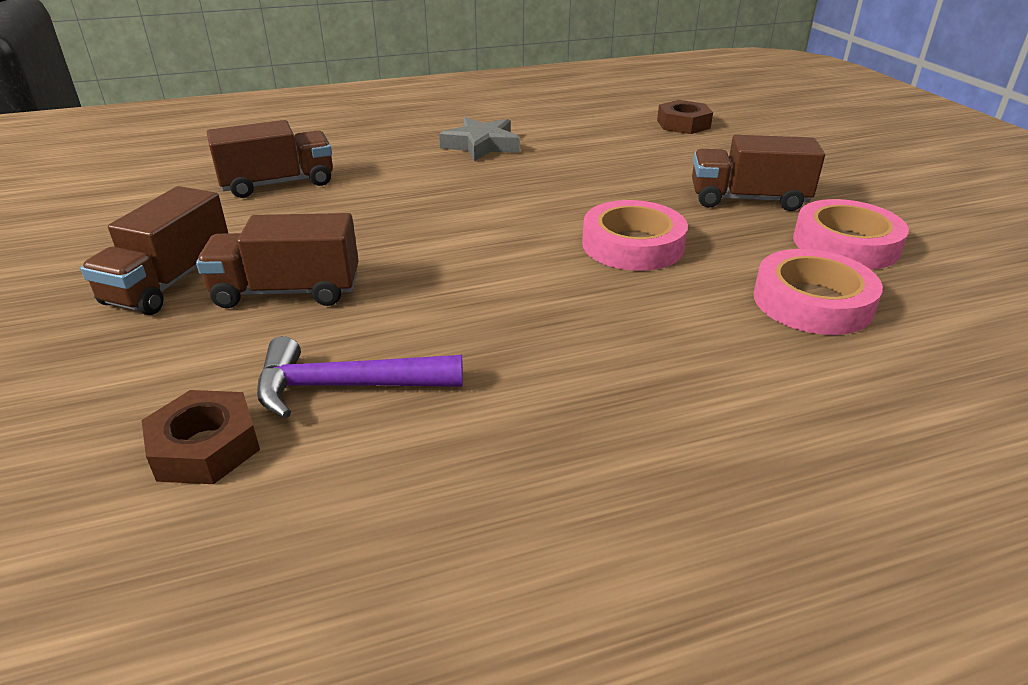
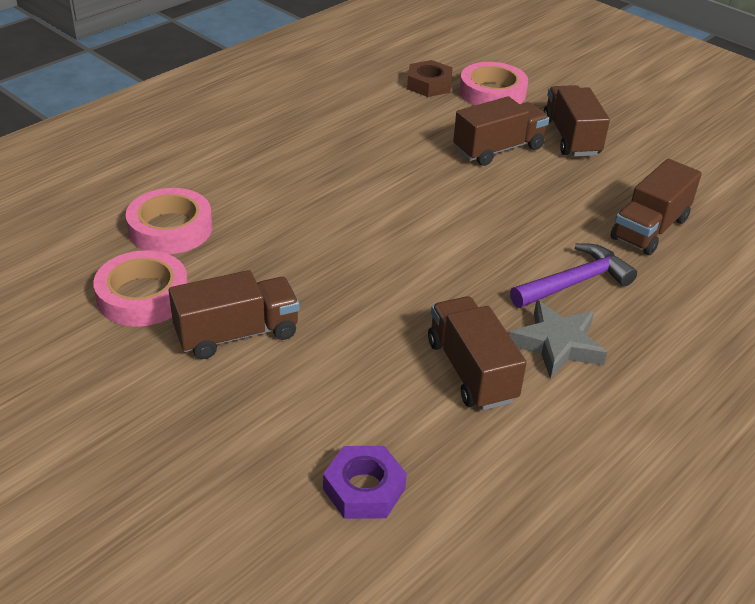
camera: 150 degrees right, 5 degrees up
purple hammer [257,336,463,419] -> purple hammer moved to [510,243,637,308]
pink tape [582,200,688,271] -> pink tape moved to [459,62,528,105]
brown nut [657,100,713,134] -> purple nut [323,446,407,519]
none -> brown truck [428,296,527,410]

